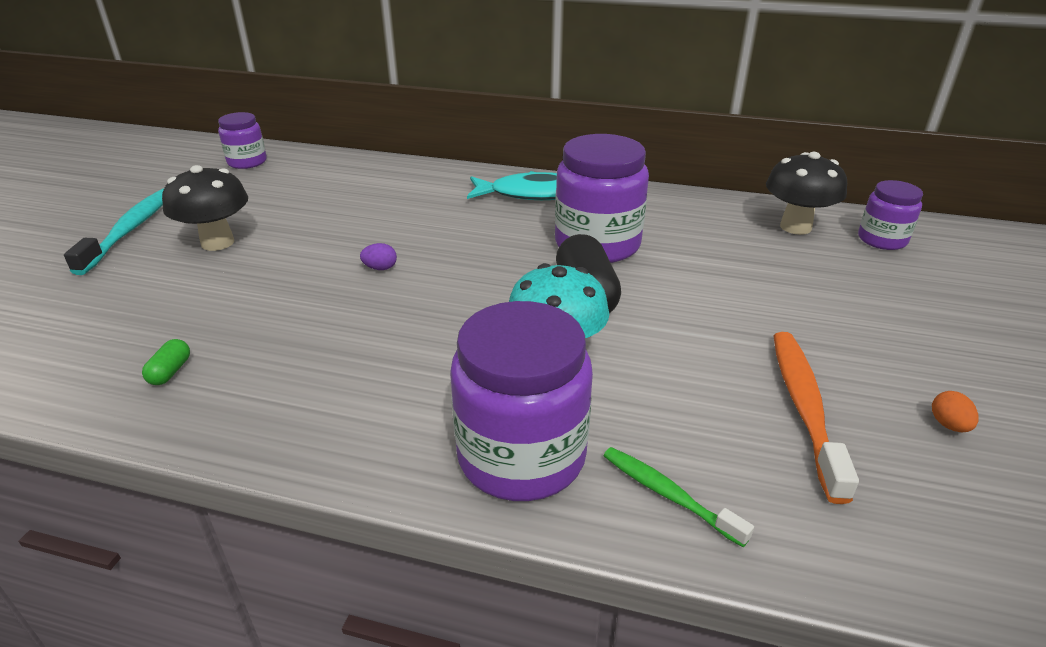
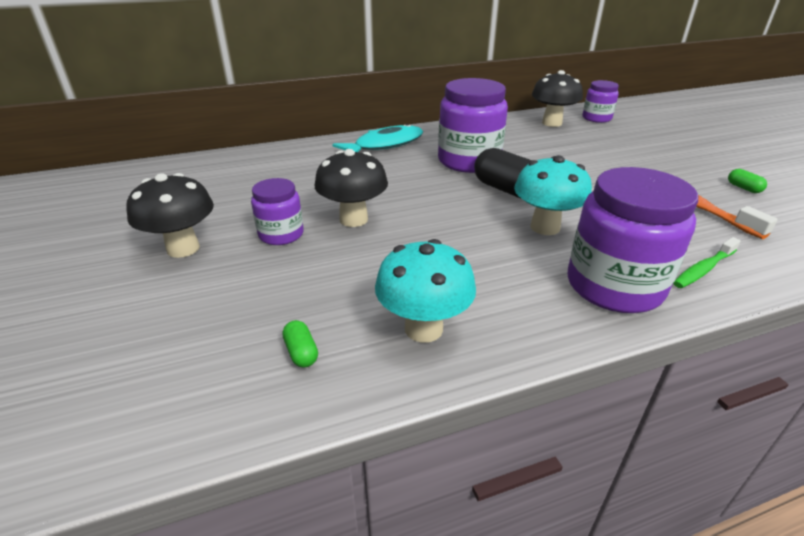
camera: 35 degrees left, 0 degrees up
turquoise toothbrush [64,189,164,275] -> none
purple jar [218,112,267,169] -> purple jar moved to [251,178,304,245]
purple egg [360,243,397,270] -> black mushroom [315,149,388,227]
green toothbrush [603,447,754,547] -> green toothbrush turned 45 degrees counterclockwise [673,237,741,288]
orange egg [932,391,979,432] -> green capsule [728,169,767,193]
none -> turquoise mushroom [375,239,476,343]

